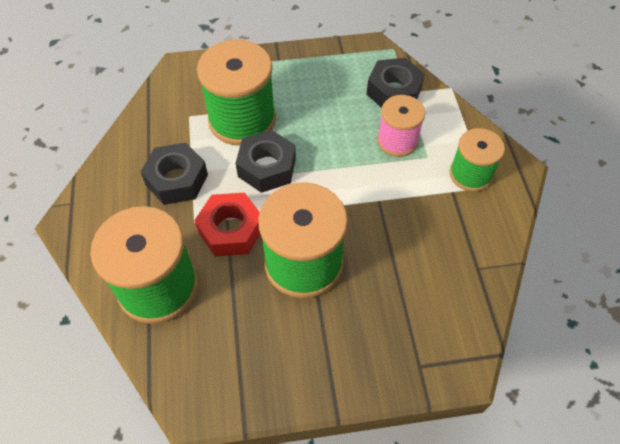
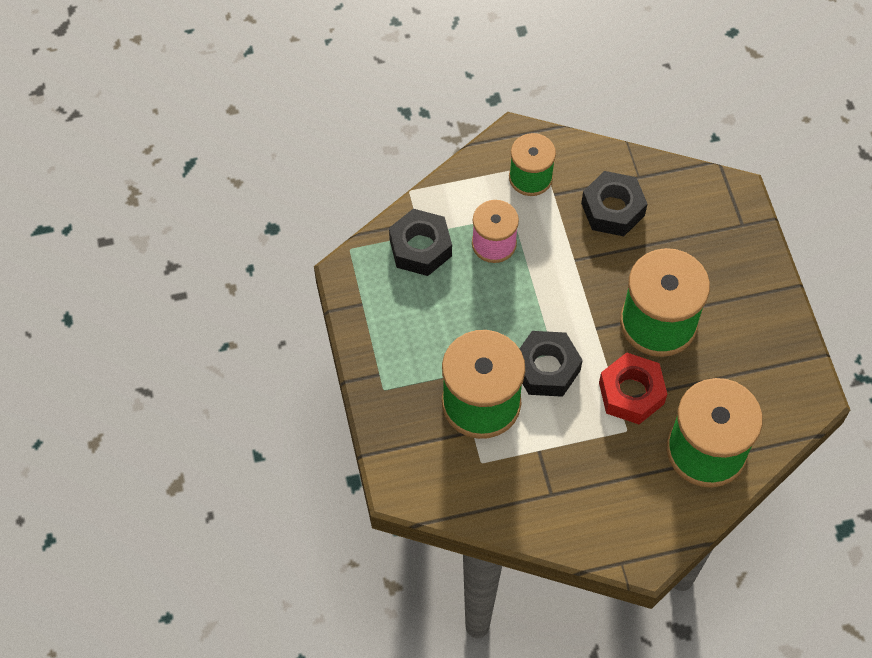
camera: 95 degrees left, 5 degrees up
black nut [140,143,208,205] -> black nut moved to [581,171,647,236]

